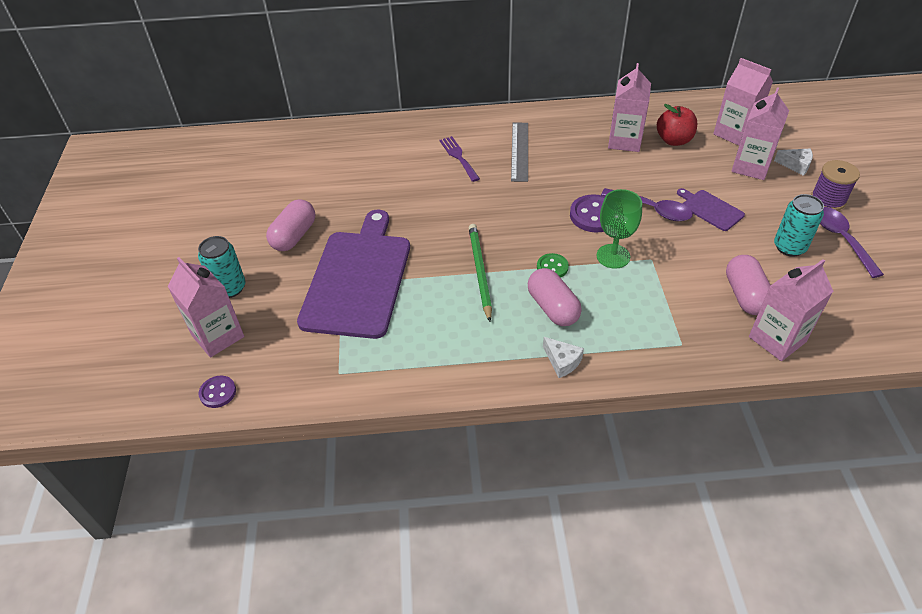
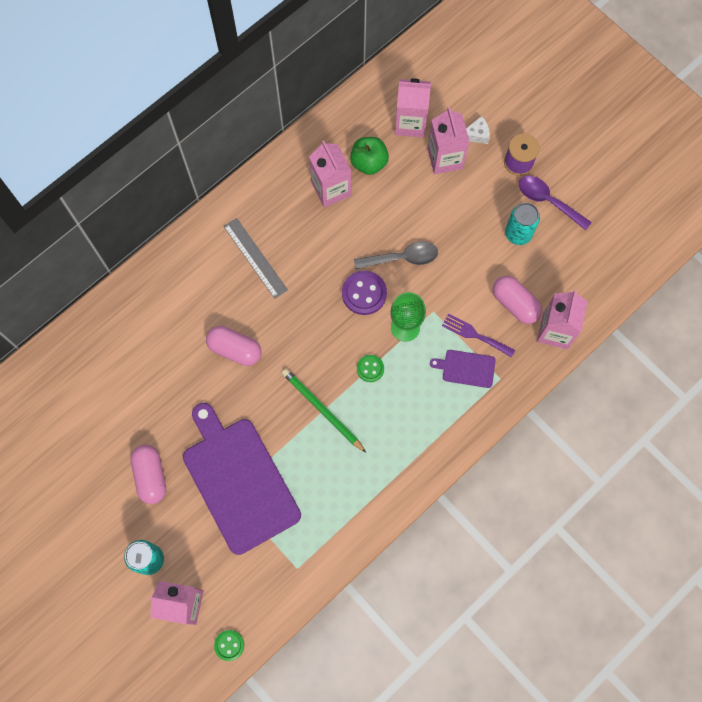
camera: 40 degrees left, 25 degrees up
purple button [199,376,236,408] -> green button [214,630,244,661]
purple fork [439,136,480,182] -> purple fork moved to [442,314,515,358]
pink capsule [528,268,582,326] -> pink capsule moved to [206,326,261,366]
white cheese [543,337,584,378] -> none
purple spoon [601,188,693,221] -> grey spoon [354,241,438,269]
red apple [657,104,697,146] -> green apple [350,137,389,175]
purple cutting board [677,188,745,231] -> purple cutting board moved to [430,350,496,388]

